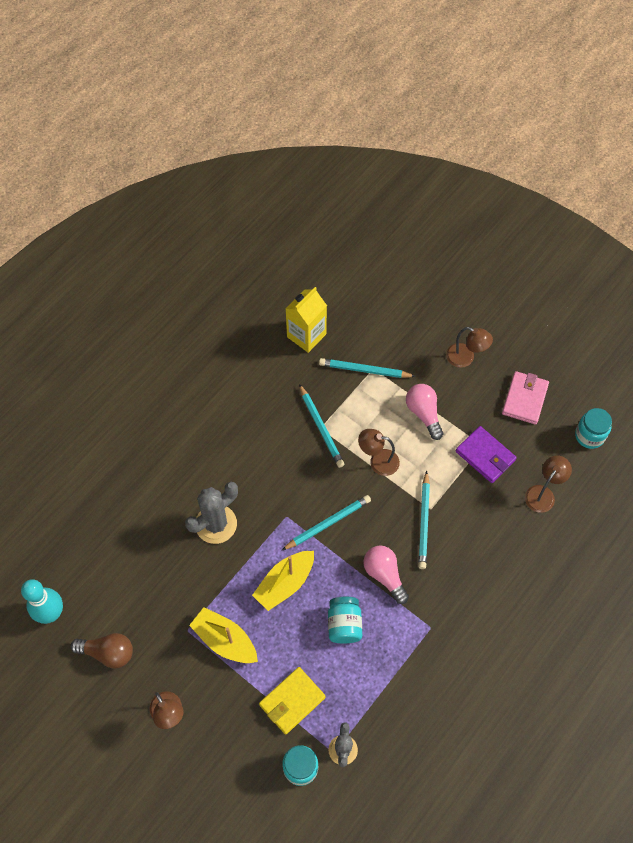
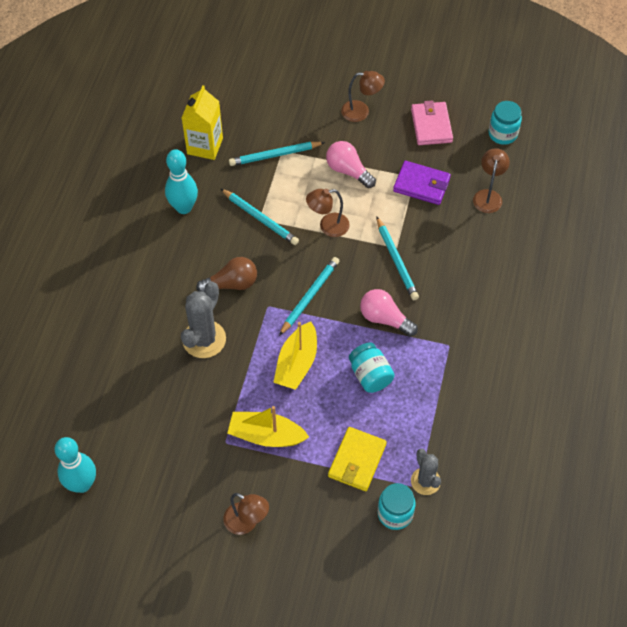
camera: 25 degrees left, 5 degrees down
brown light bulb [71,633,133,669] -> brown light bulb moved to [196,257,257,292]
none -> turquoise bowling pin [165,149,198,214]

